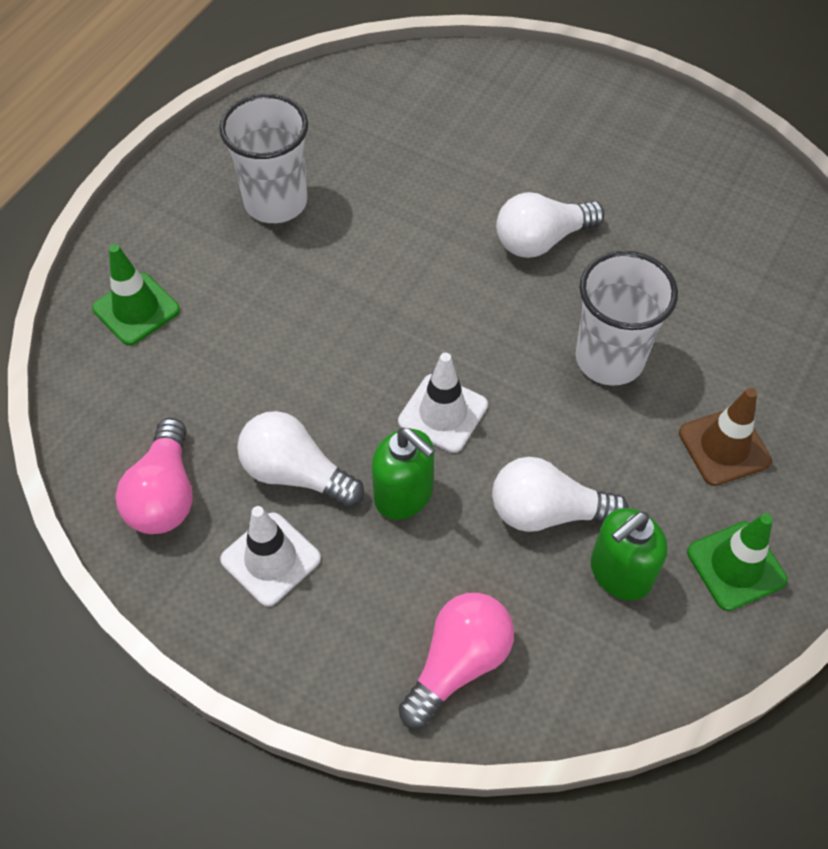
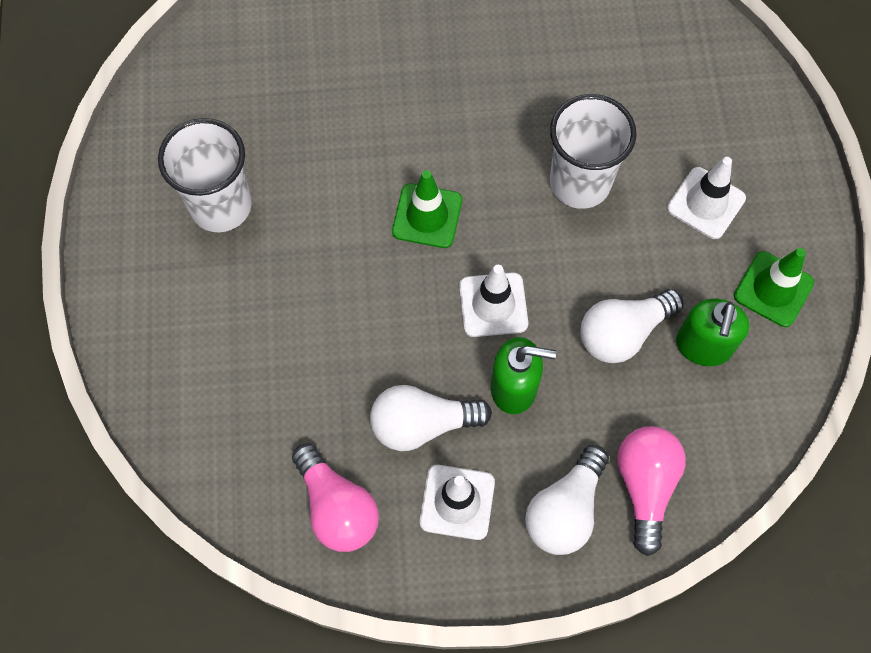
camera: 35 degrees left, 10 degrees up
green traffic cone [92,244,180,346] -> green traffic cone moved to [392,170,462,248]
white light bulb [496,192,605,258] -> white light bulb moved to [525,445,609,555]
brown traffic cone [679,388,772,486] -> white traffic cone [667,157,746,239]

